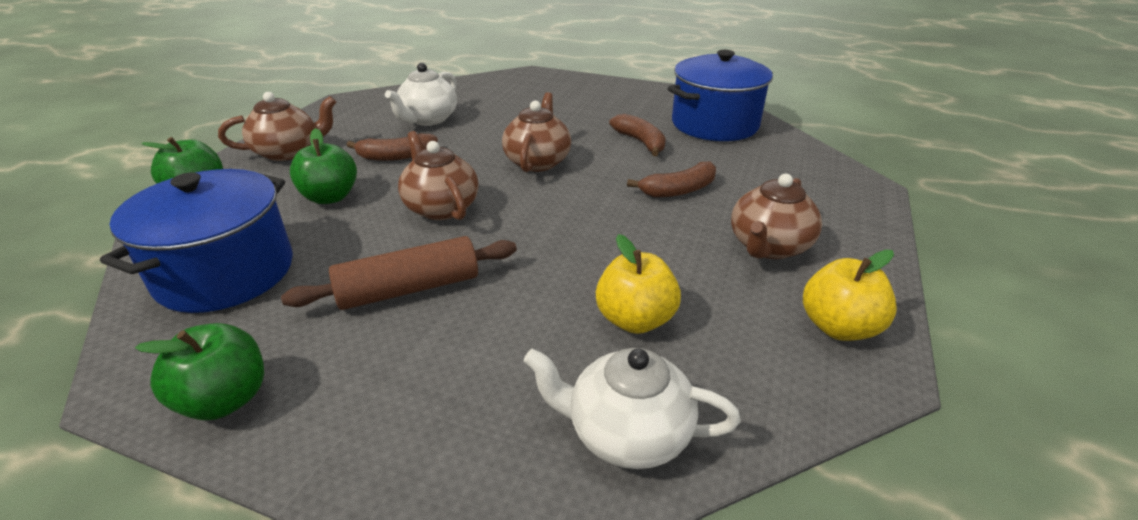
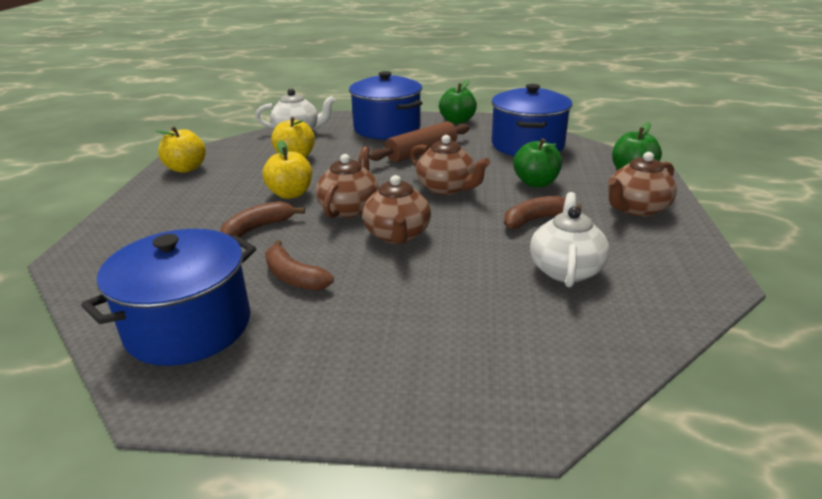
camera: 165 degrees right, 5 degrees down
brown teapot [731,174,822,259] -> brown teapot moved to [316,146,379,218]
none -> yellow apple [263,140,312,199]
none -> blue pot [349,71,422,139]

